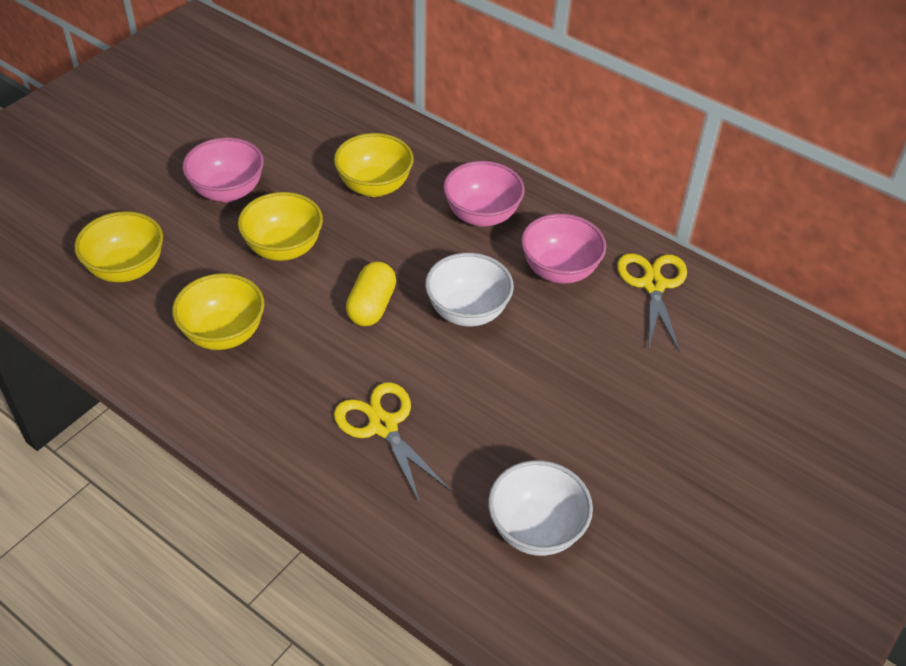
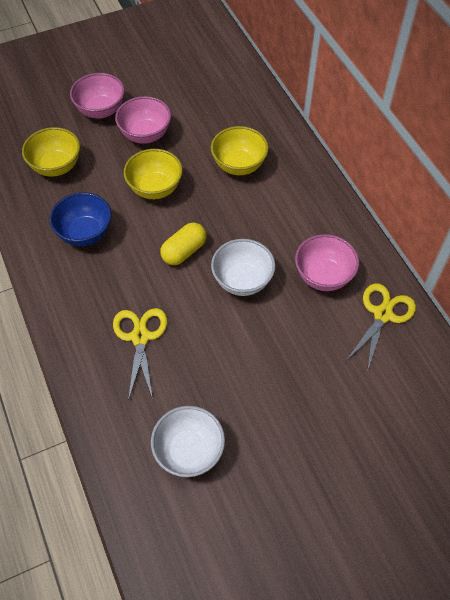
camera: 30 degrees right, 10 degrees up
yellow bowl [172,273,265,350] -> blue bowl [50,192,112,246]
pink bowl [443,161,525,227] -> pink bowl moved to [70,73,125,119]

